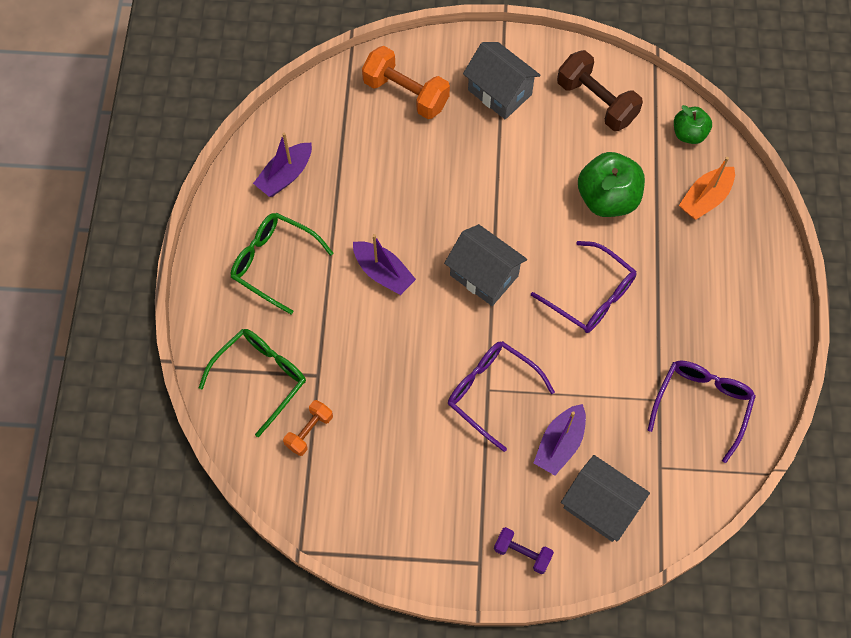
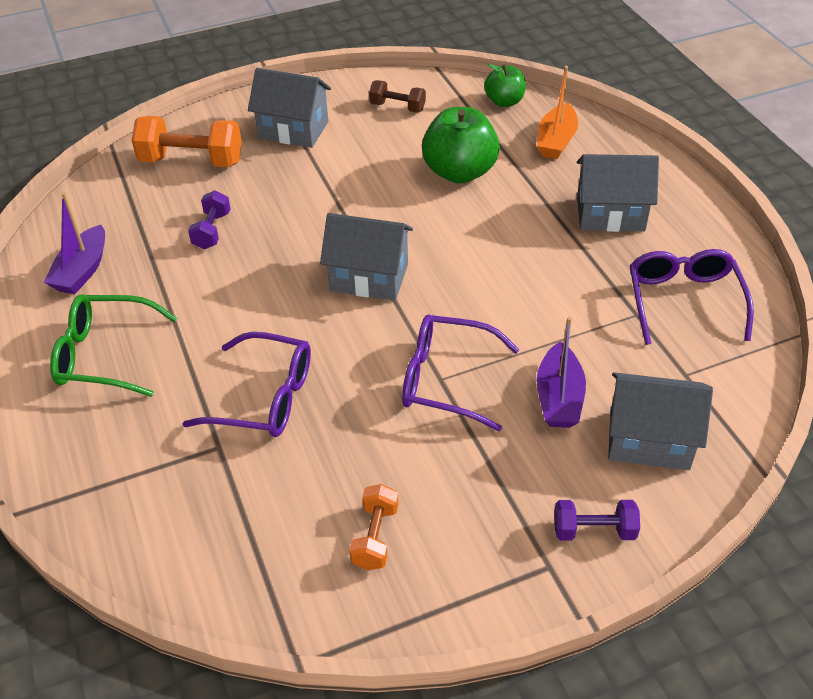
camera: 25 degrees left, 20 degrees down
green glasses [199,329,306,437] -> none
orange dumbbell [283,400,333,456] -> orange dumbbell moved to [349,484,399,570]
purple boat [353,234,416,295] -> none
purple glasses [531,241,636,333] -> purple glasses moved to [183,332,311,437]
brown dumbbell [557,50,643,131] -> brown dumbbell [369,80,426,113], size x0.57
none -> purple dumbbell [188,190,231,249]
none -> grey house [577,154,659,232]

